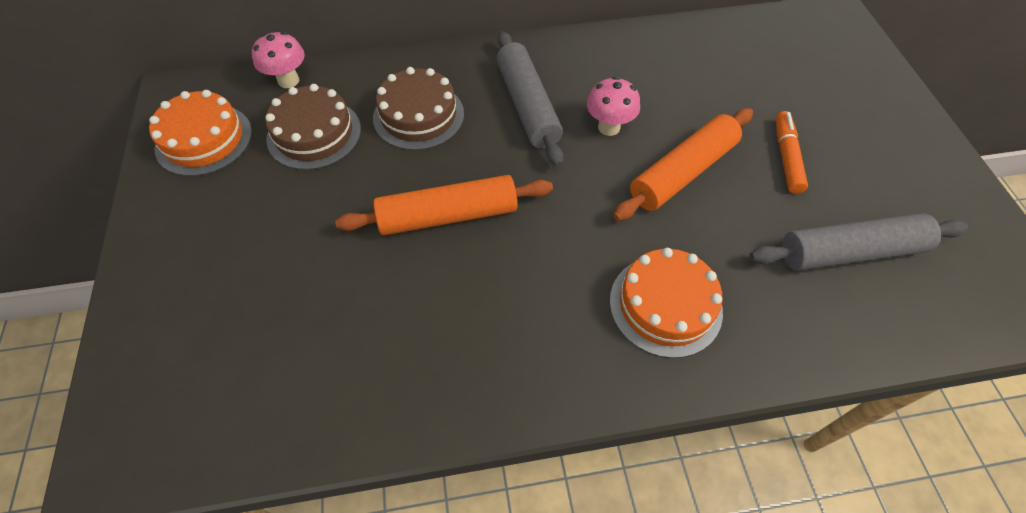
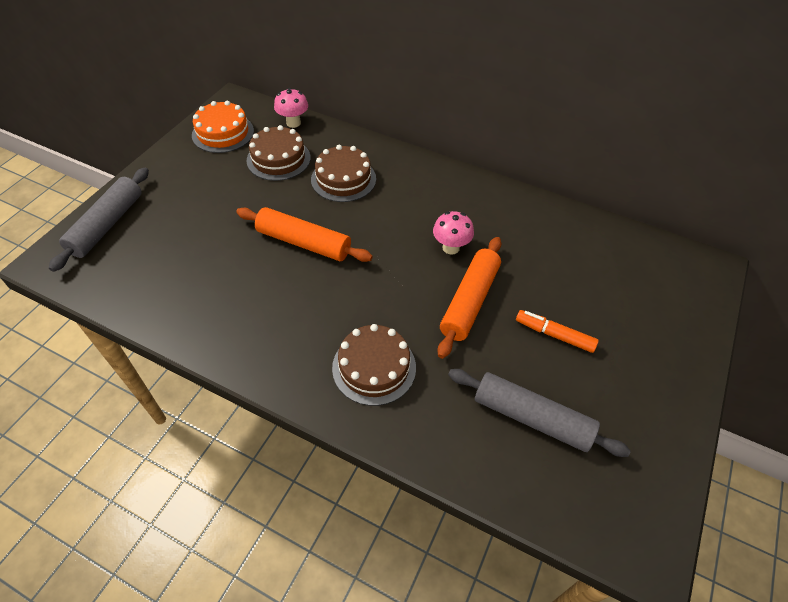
camera: 35 degrees right, 5 degrees down
grey rolling pin [496,31,564,167] -> grey rolling pin moved to [49,168,149,272]
orange cake [610,248,723,358] -> brown cake [332,324,416,406]
orange rolling pin [613,108,753,221] -> orange rolling pin turned 60 degrees counterclockwise [438,237,501,359]
orange marker [776,111,808,194] -> orange marker turned 105 degrees counterclockwise [516,310,599,353]

